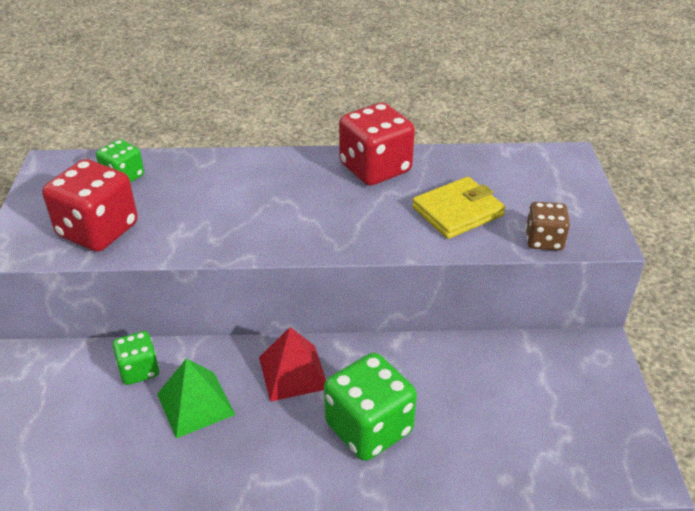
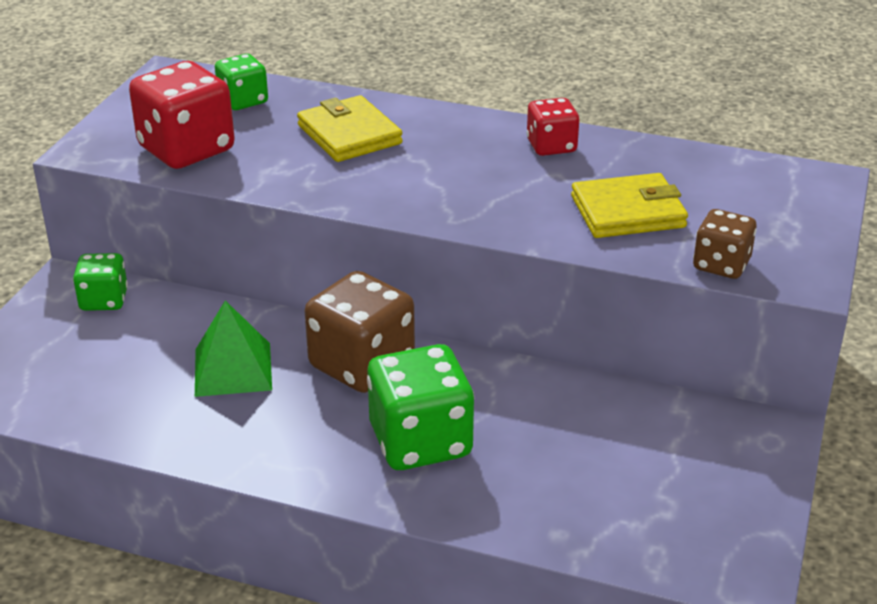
camera: 20 degrees right, 5 degrees down
green dice [112,331,159,385] -> green dice moved to [73,253,128,311]
red pyramid [259,327,326,402] -> brown dice [305,271,415,393]
red dice [339,103,415,186] -> red dice [526,98,580,156], size x0.57
none -> yellow wallet [297,95,403,162]

